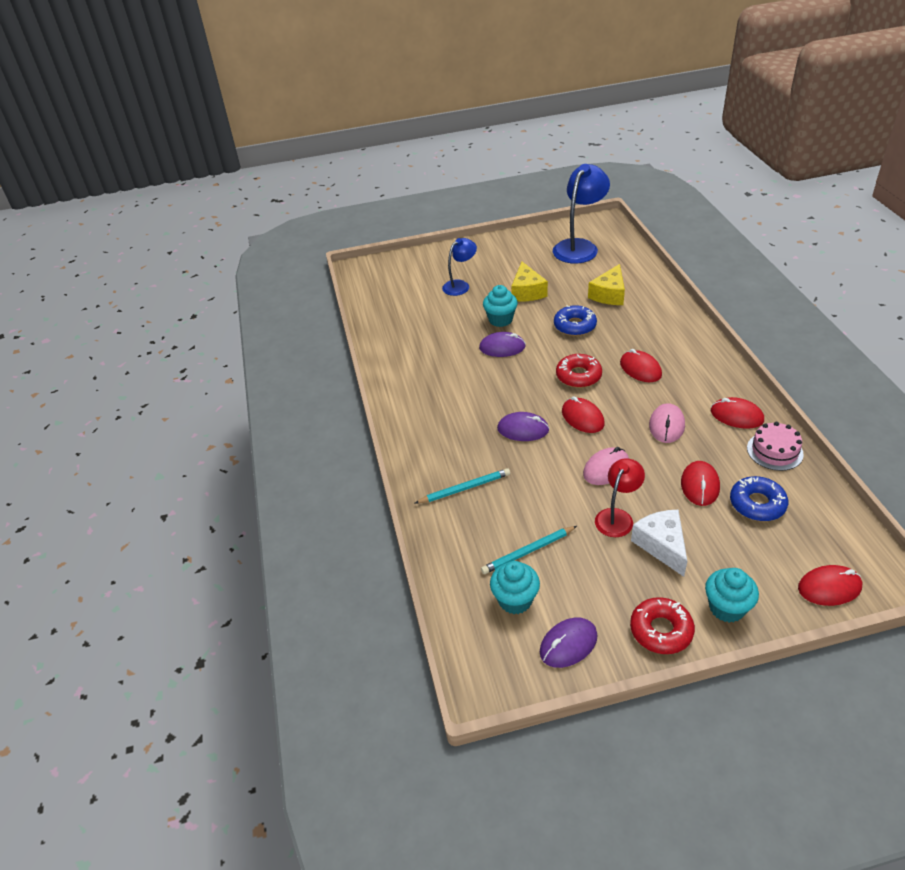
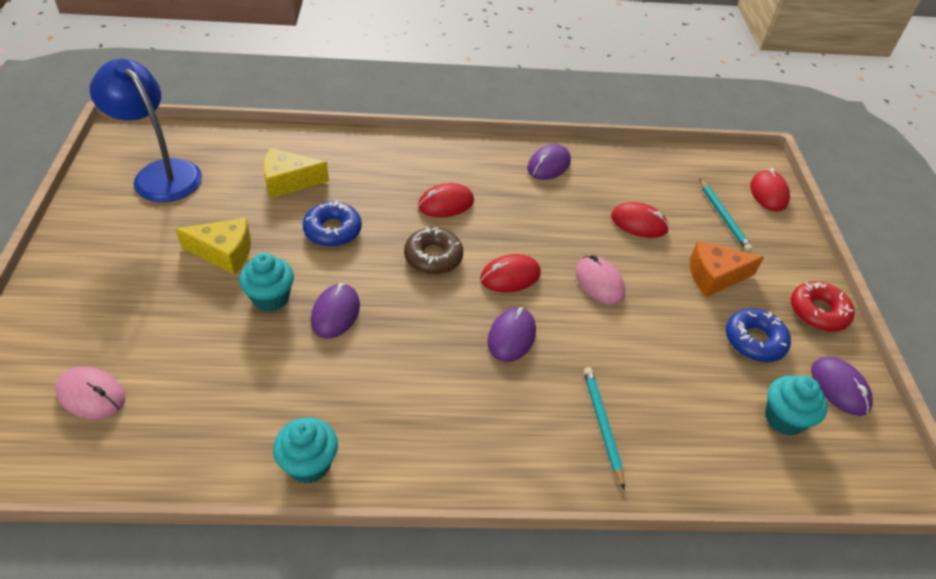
camera: 85 degrees left, 5 degrees up
blue lamp [442,238,477,296] -> none
turquoise pencil [481,526,577,574] -> turquoise pencil moved to [700,179,753,252]
red donut [556,354,602,388] -> brown donut [404,227,463,275]
yellow cheese [588,264,625,305] -> yellow cheese turned 135 degrees clockwise [263,148,329,199]
red lamp [595,458,645,537] -> none
white cheese [631,510,687,577] -> orange cheese [690,241,764,297]
pink mouse [649,403,685,443] -> pink mouse moved to [55,367,125,419]
turquoise cupcake [705,568,759,623] -> turquoise cupcake moved to [273,417,338,484]
red mouse [711,397,764,429] -> purple mouse [527,144,571,180]
blue donut [730,476,788,521] -> blue donut moved to [726,308,791,362]
pink cake [747,422,804,471] -> none

